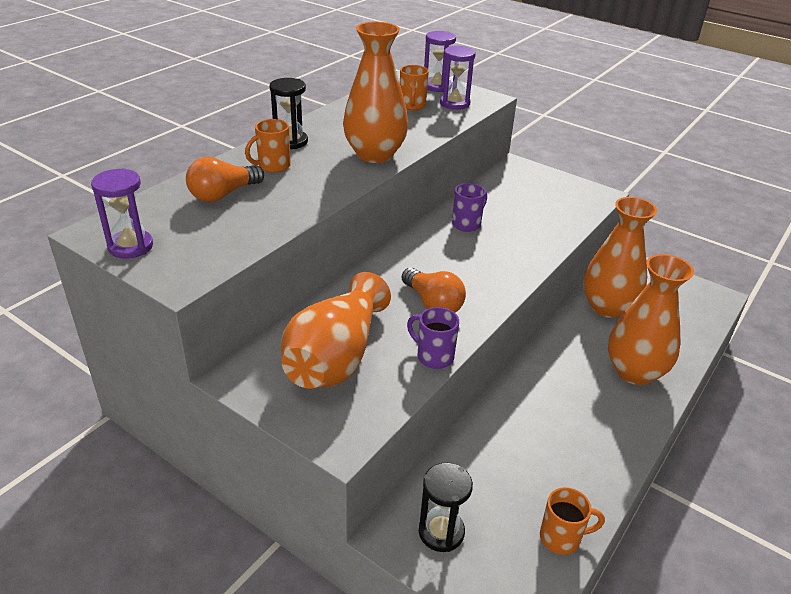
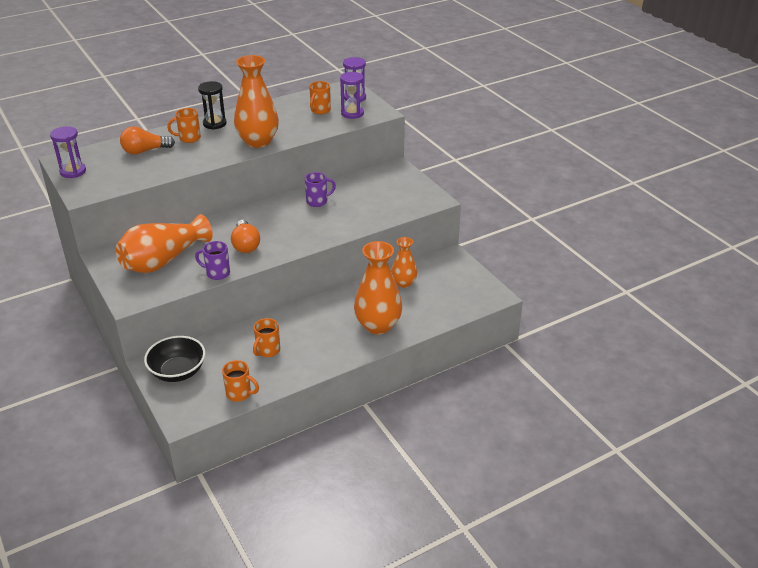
camera: 25 degrees right, 0 degrees up
purple mug [407,307,459,369] -> purple mug turned 45 degrees counterclockwise [195,241,230,280]
black hourglass [419,463,473,552] -> black bowl [144,336,205,382]
orange vase [583,197,657,318] -> orange vase [391,237,417,288], size x0.58
none -> orange mug [253,318,280,357]

